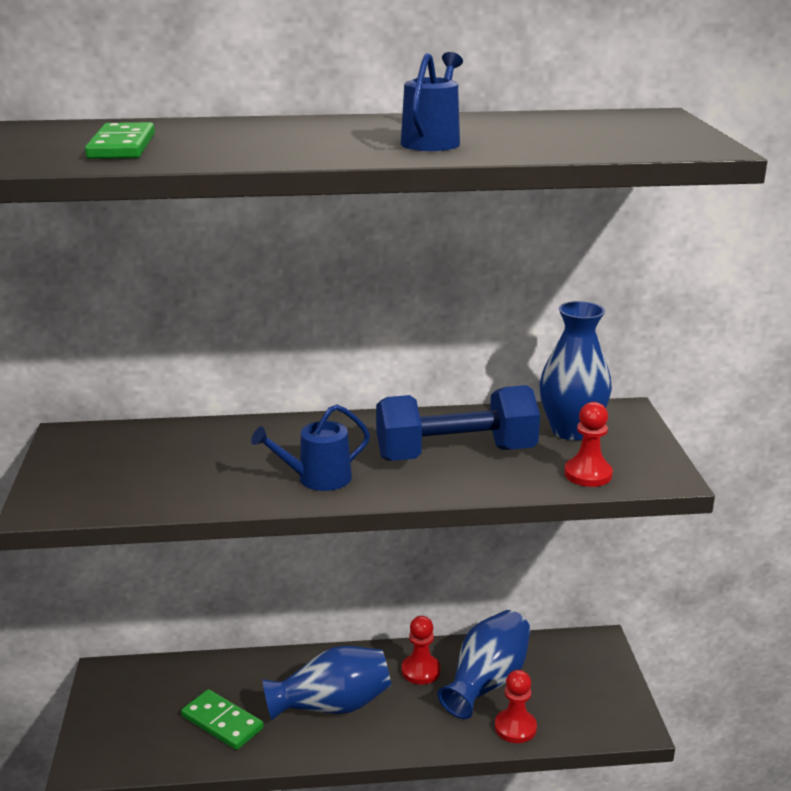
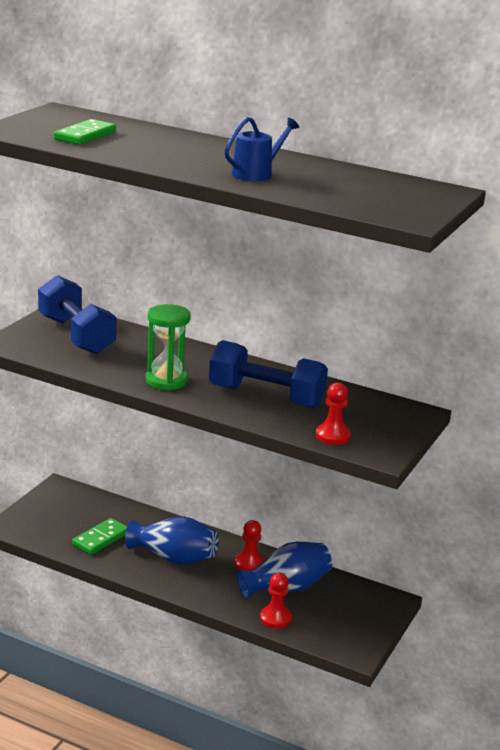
camera: 30 degrees right, 0 degrees up
green domino [181,689,264,750] -> green domino turned 60 degrees clockwise [72,518,127,555]
blue watering can [251,404,370,491] -> green hourglass [146,304,191,390]
blue vase [539,301,612,440] -> none
none -> blue dumbbell [38,275,116,354]

